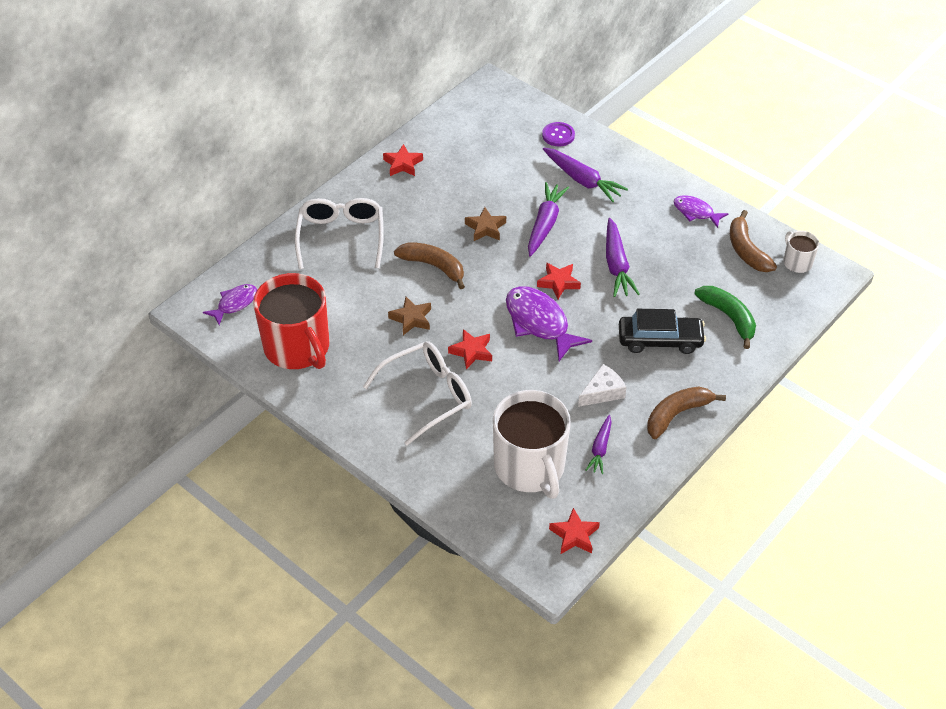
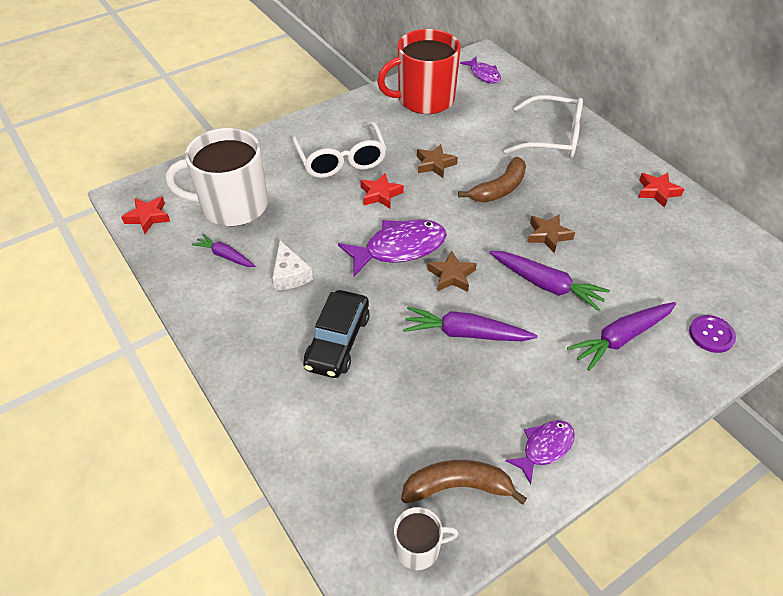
camera: 105 degrees right, 0 degrees up
red star [537,262,581,299] -> brown star [427,250,477,292]
brown banana [647,387,726,439] -> none
green banana [694,286,756,349] -> none

